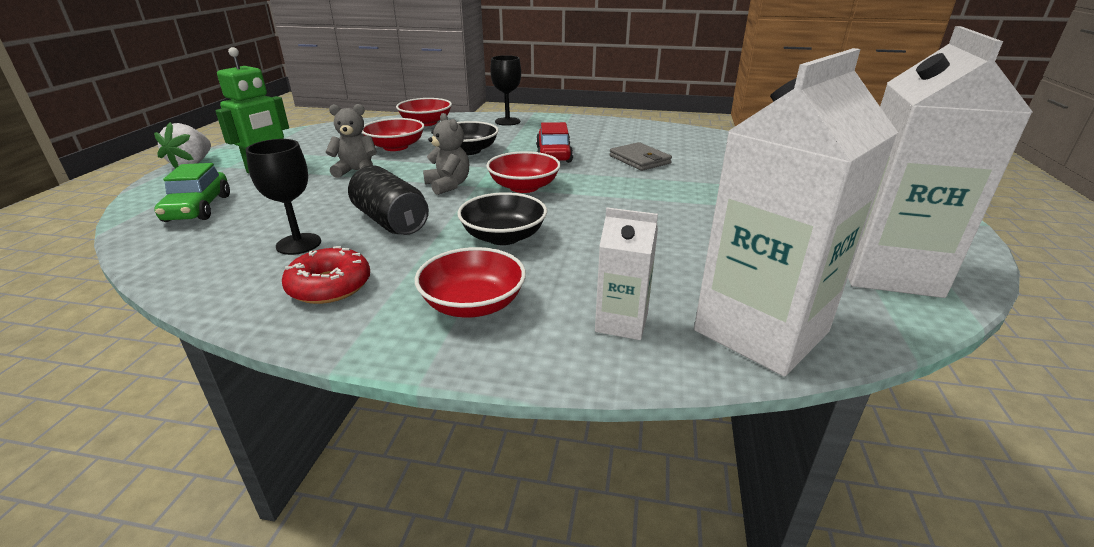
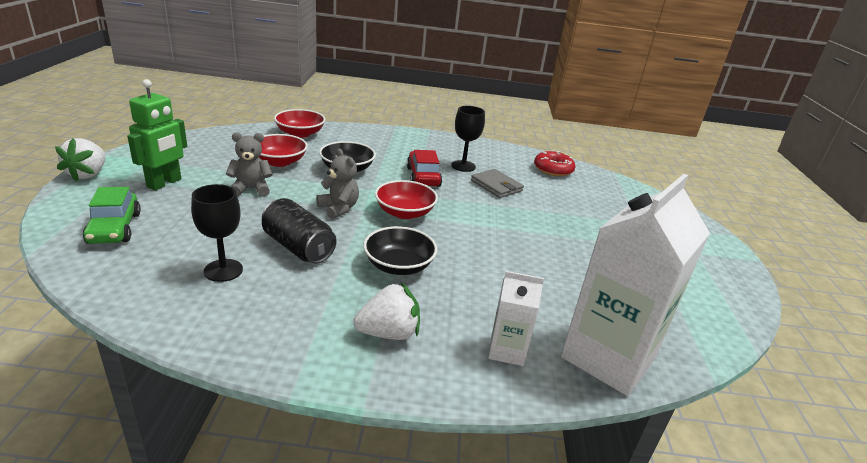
camera: 10 degrees left, 0 degrees up
red donut [282,246,370,304] -> red donut moved to [534,151,576,176]
red bowl [415,247,526,318] -> white strawberry [353,282,420,340]
black goblet [490,55,521,126] -> black goblet moved to [451,106,485,172]
white carton [848,26,1033,298] -> none

